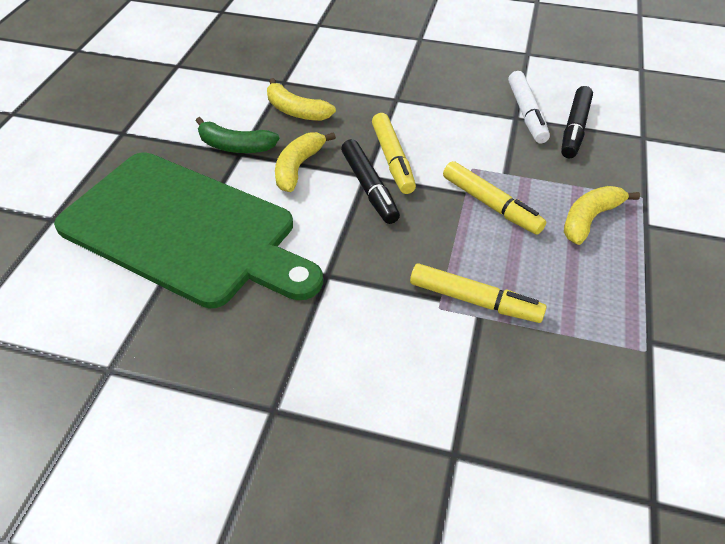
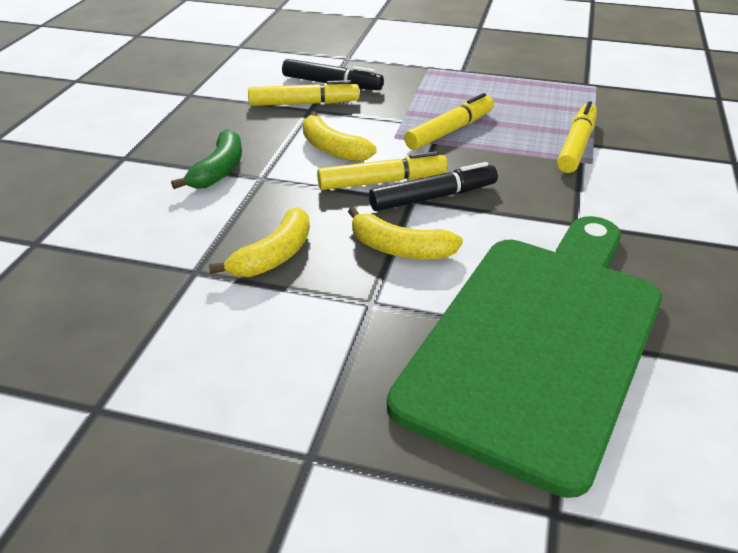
camera: 90 degrees left, 10 degrees down
green banana [196,117,279,153] -> green banana moved to [171,129,242,189]
white marker [508,71,550,143] -> yellow marker [248,80,359,106]
yellow banana [564,186,640,245] -> yellow banana moved to [302,111,376,162]

